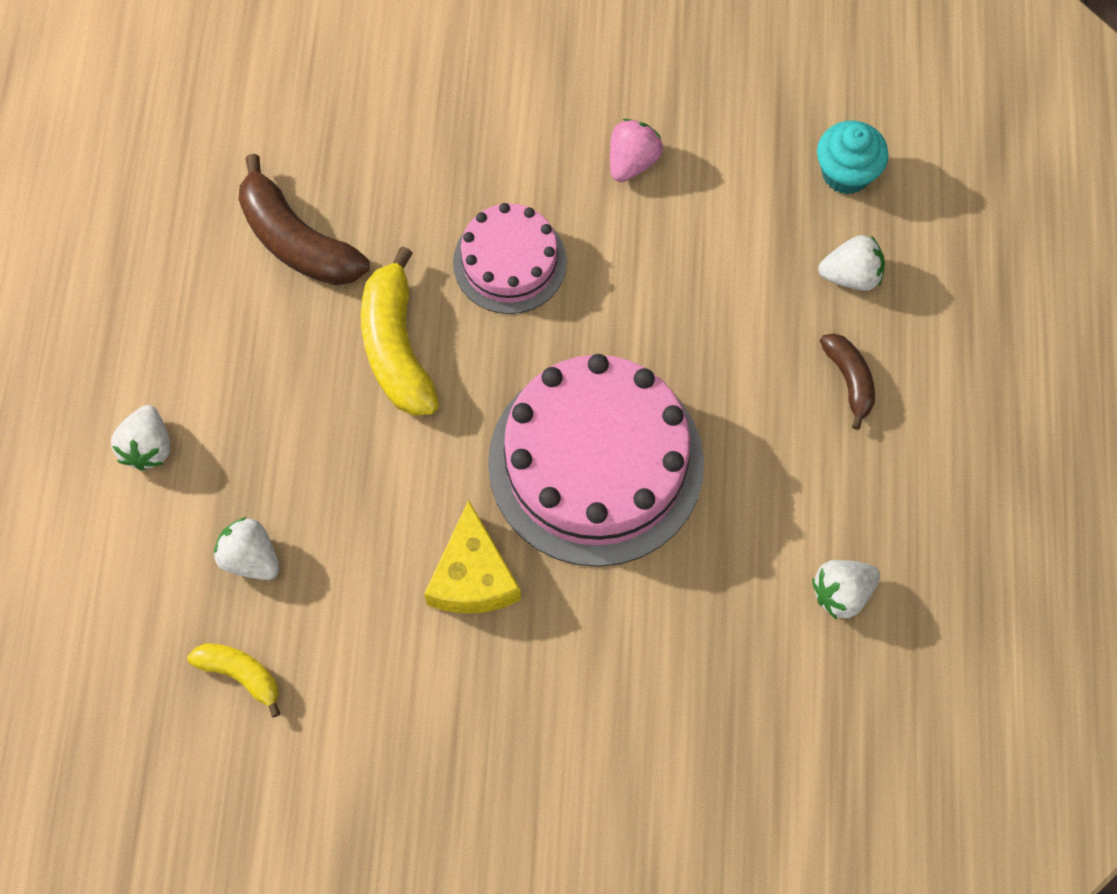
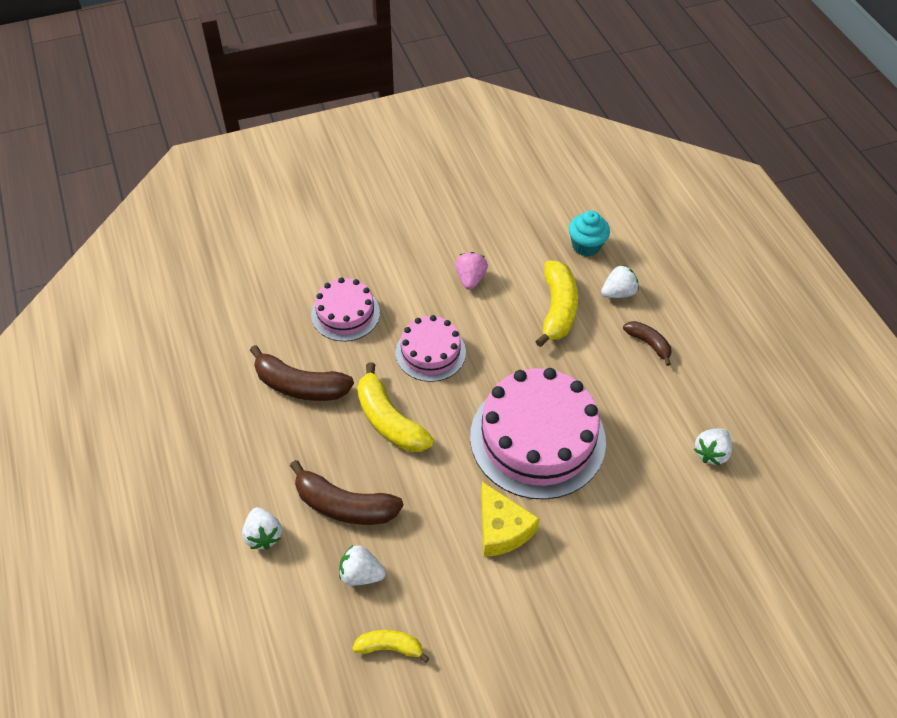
camera: 25 degrees left, 15 degrees down
none -> brown banana [290,460,404,525]
none -> pink cake [311,277,380,341]
none -> yellow banana [535,261,578,347]

